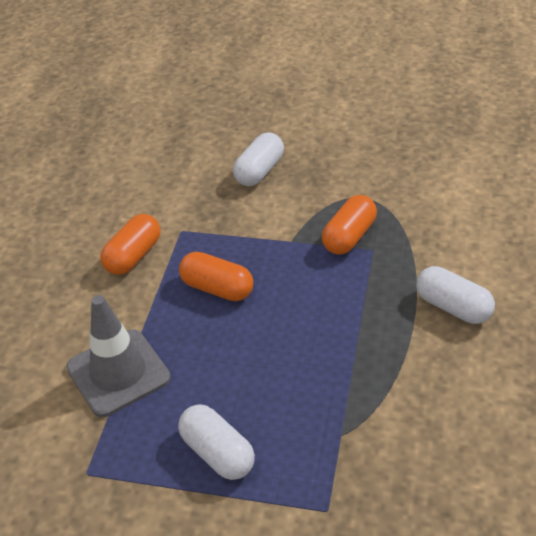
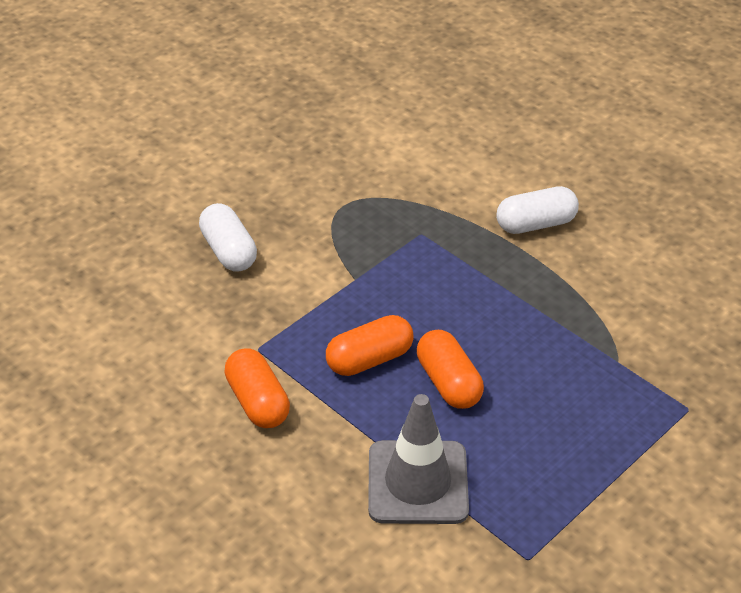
camera: 60 degrees left, 0 degrees up
white capsule [178,404,255,480] -> none
orange capsule [322,195,377,255] -> orange capsule moved to [417,330,484,409]

